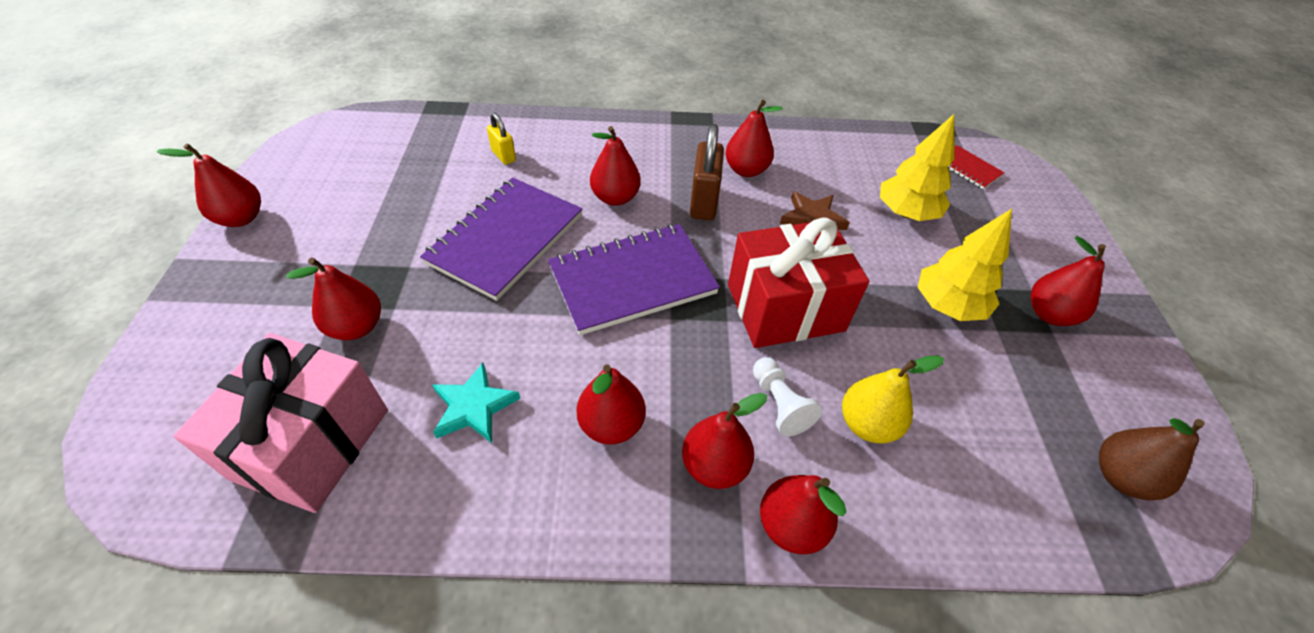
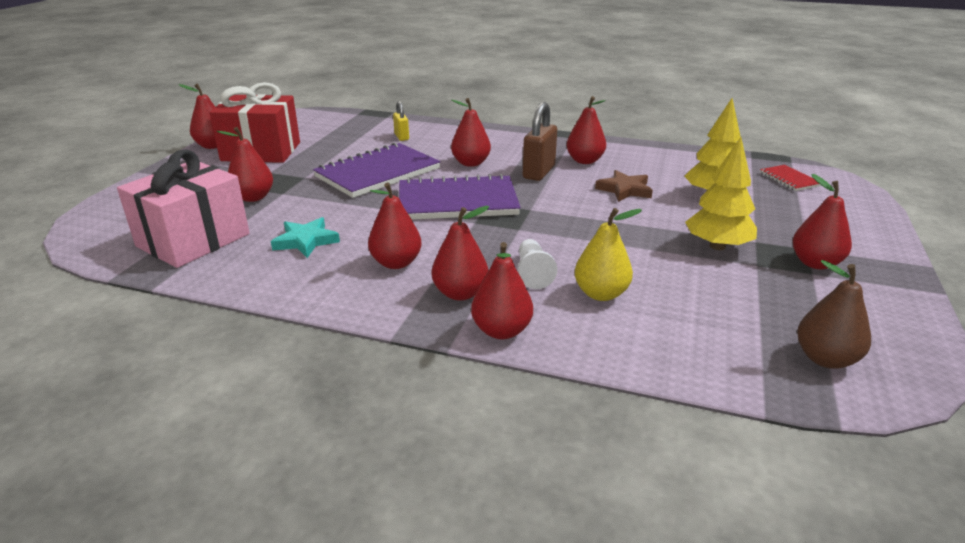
camera: 20 degrees right, 20 degrees down
red gift [728,218,869,348] -> red gift moved to [209,82,300,163]

